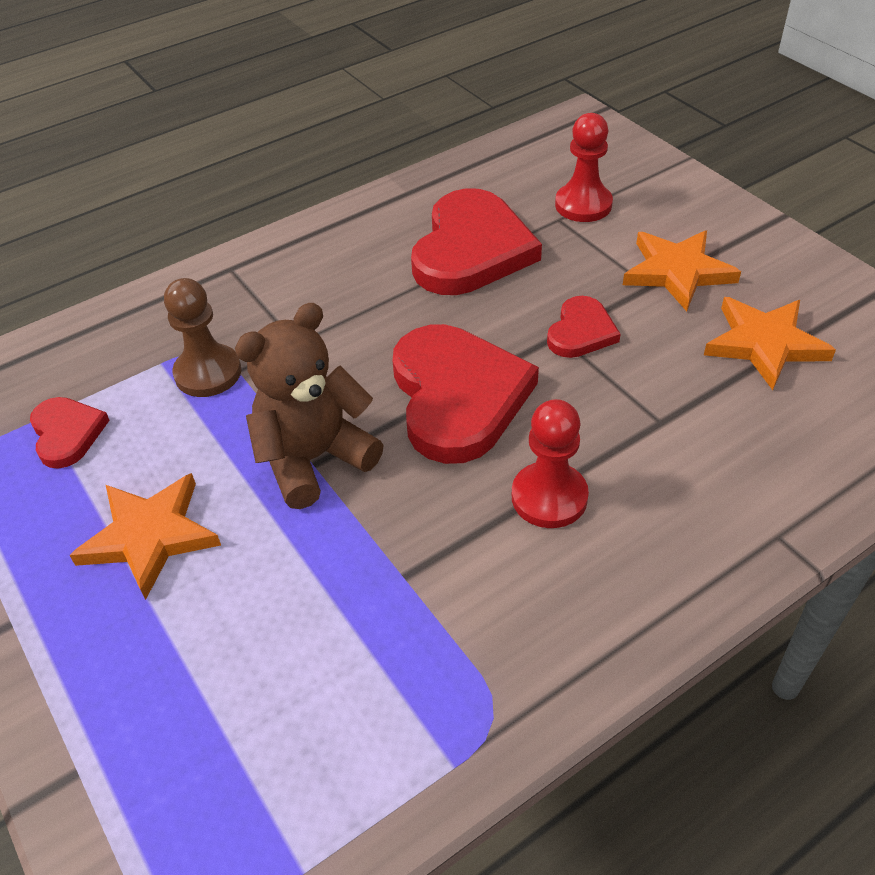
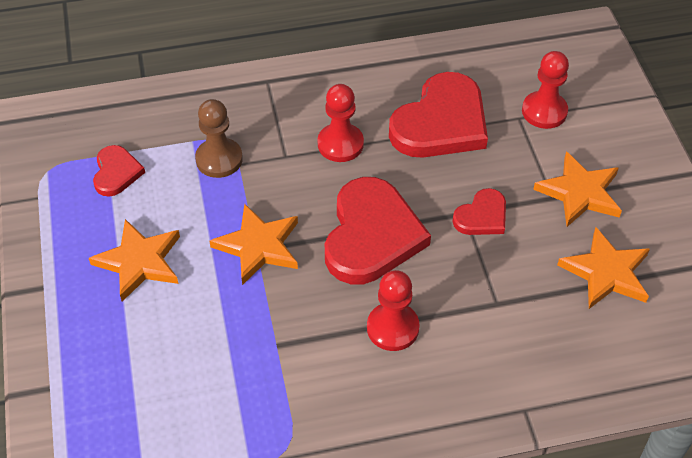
camera: 20 degrees right, 5 degrees up
brown teddy bear [235,303,384,509] -> orange star [209,203,298,285]
none -> red pawn [317,84,364,162]

